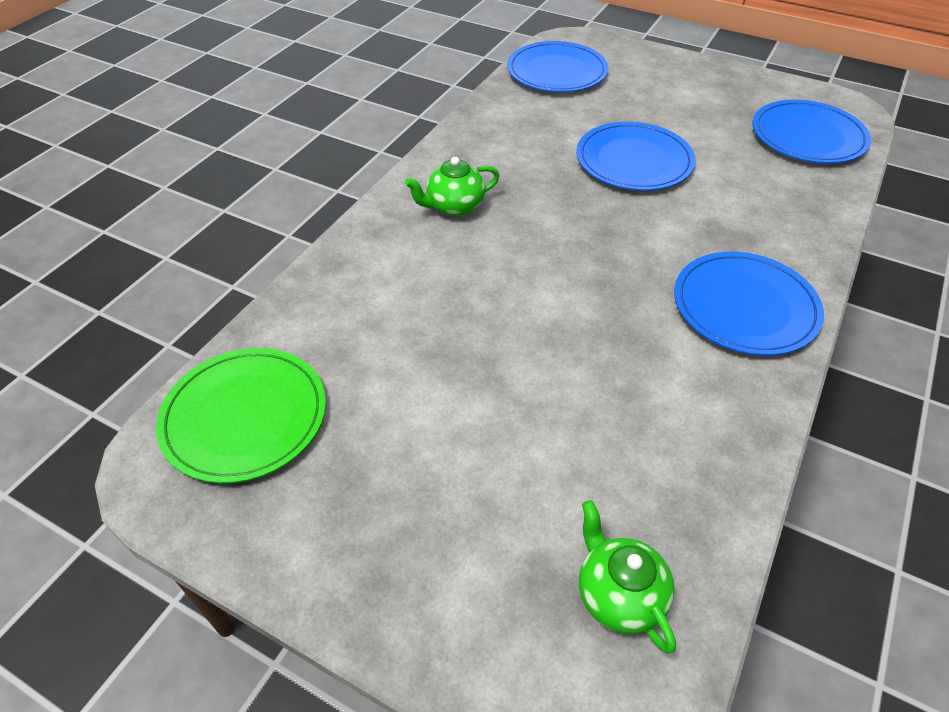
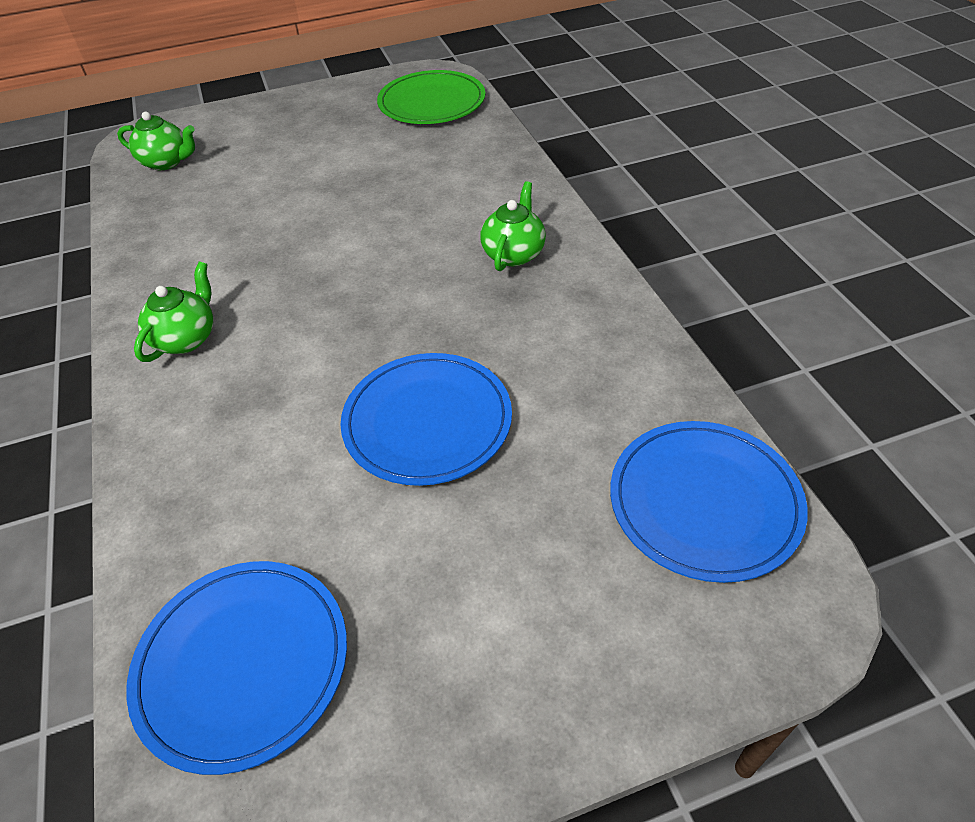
camera: 135 degrees right, 0 degrees up
blue plate [674,252,824,356] -> green teapot [134,262,214,362]

